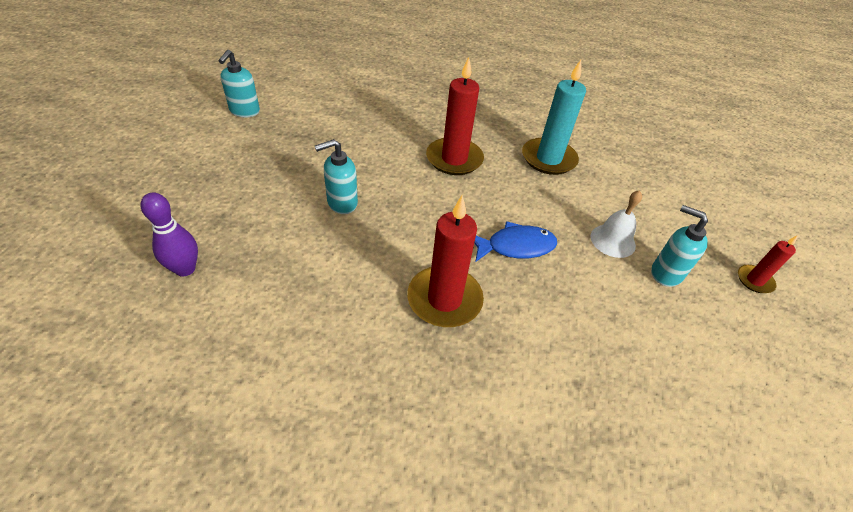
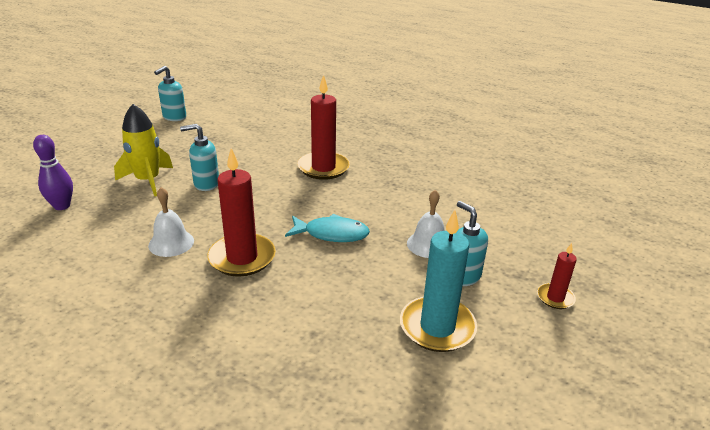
camera: 20 degrees right, 15 degrees down
blue fish [474,221,557,262] -> turquoise fish [285,214,370,242]
turquoise candle [522,60,586,175] -> turquoise candle moved to [400,210,477,352]
none -> yellow rocket [114,104,173,197]
none -> white bell [148,187,194,257]

